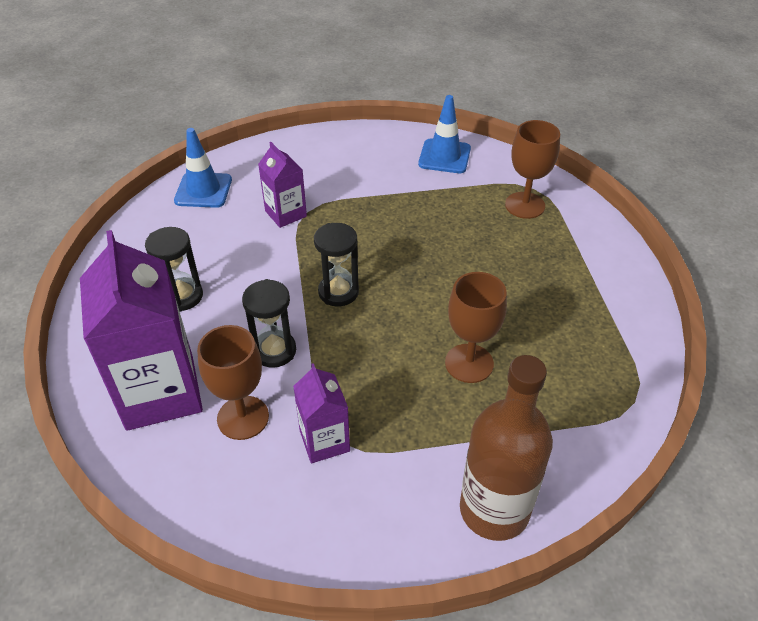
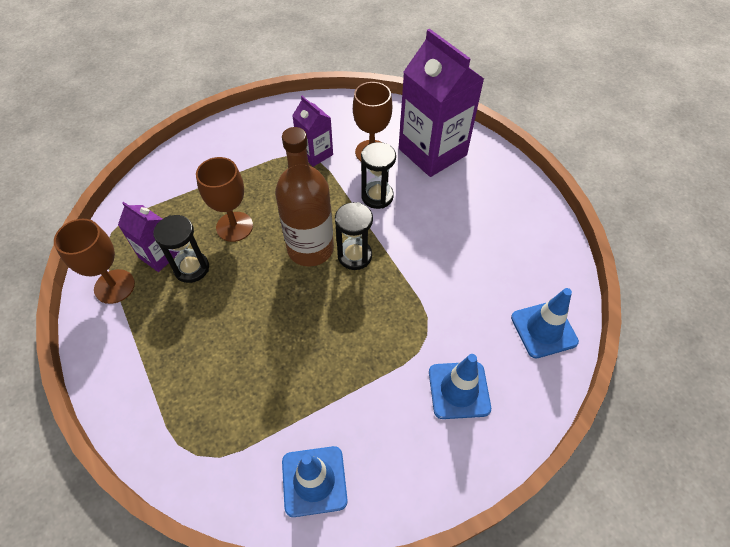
camera: 160 degrees right, 10 degrees up
black hourglass [145,227,203,312] -> black hourglass moved to [153,215,209,283]
purple carton [258,142,307,228] -> purple carton moved to [118,202,180,272]
brown bottle [460,355,553,541] -> brown bottle moved to [275,127,334,267]
brown goblet [505,120,560,219] -> brown goblet moved to [54,219,135,304]
none -> blue traffic cone [429,354,491,419]

